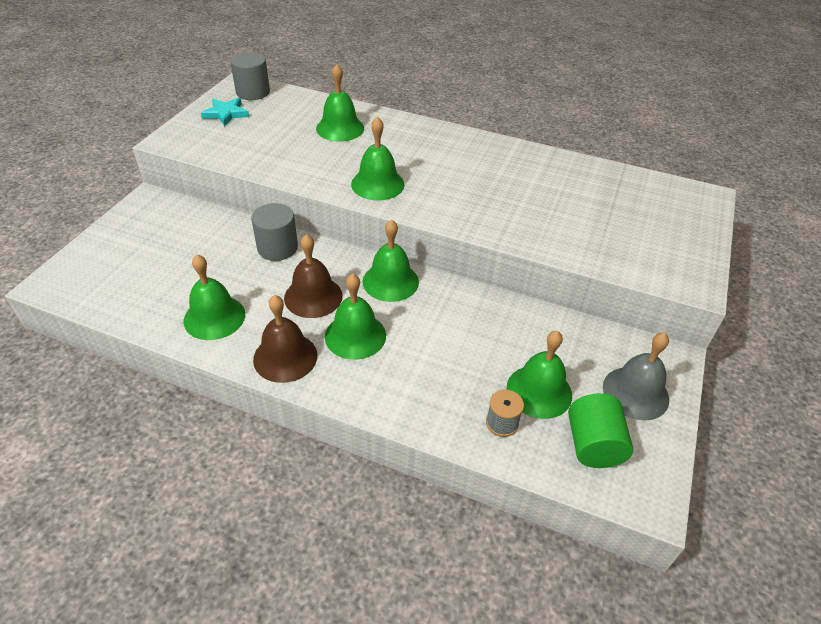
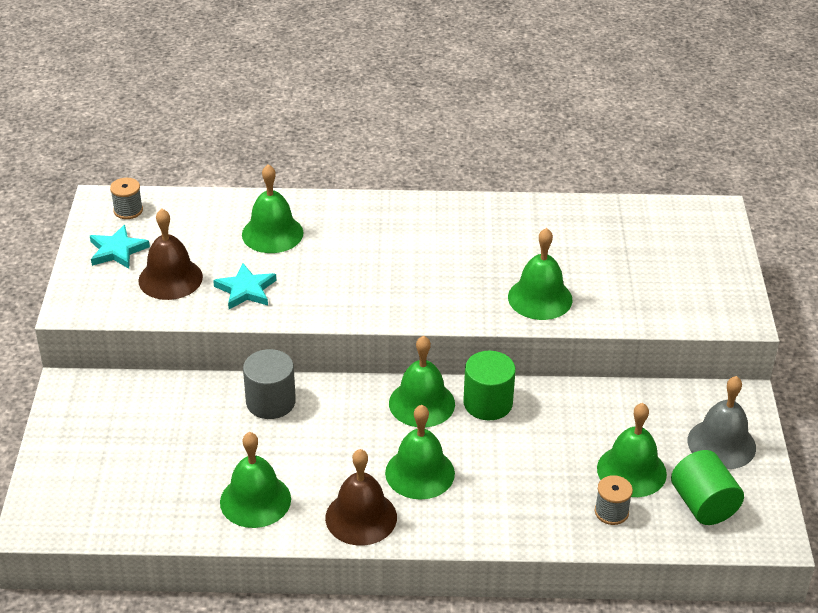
camera: 20 degrees left, 5 degrees down
grey cylinder [230,52,270,100] -> grey spool [110,178,143,219]
brown bell [284,234,343,318] -> brown bell moved to [138,209,203,300]
green bell [351,117,405,200] -> green bell moved to [508,228,573,320]
none -> turquoise star [213,263,277,309]
none -> green cylinder [463,351,516,420]

